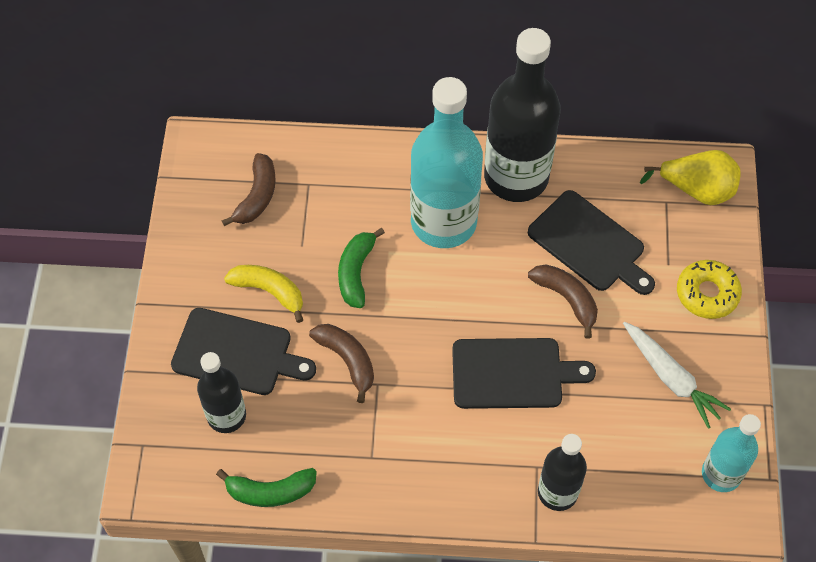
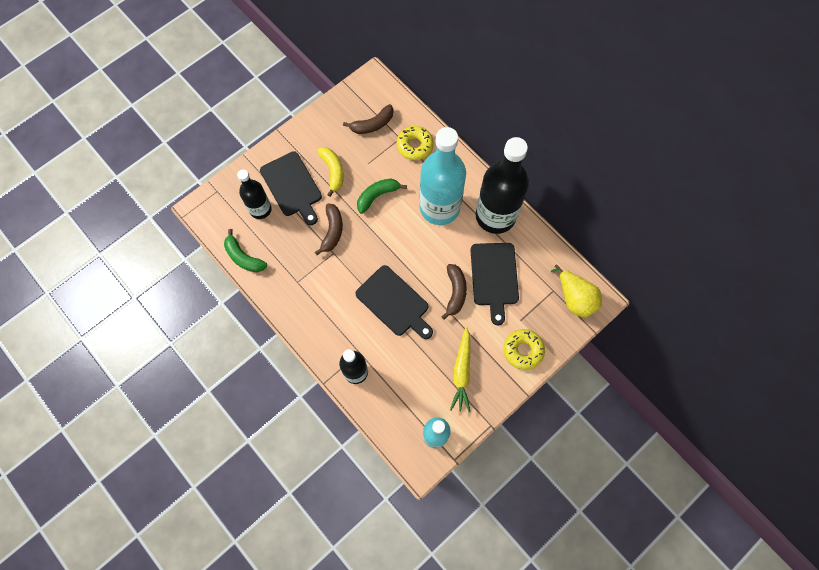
camera: 45 degrees right, 10 degrees up
white carrot [623,322,731,429] -> yellow carrot [450,327,471,412]
none -> yellow donut [397,126,434,160]

